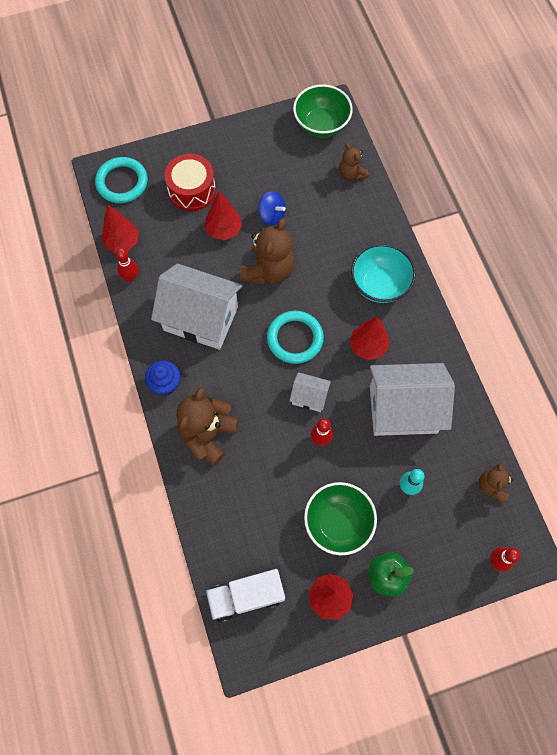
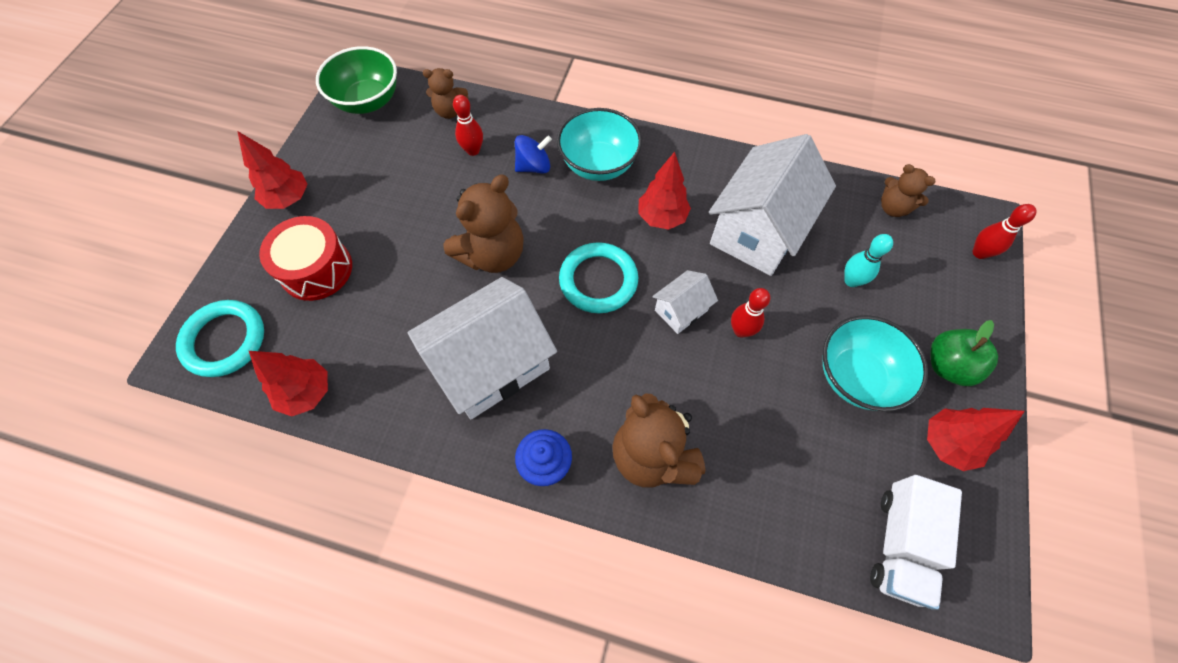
camera: 55 degrees left, 5 degrees down
red bowling pin [115,248,139,282] -> red bowling pin moved to [453,95,483,156]
red tree [205,192,242,240] -> red tree moved to [237,131,308,209]
brown teddy bear [240,218,295,285] -> brown teddy bear turned 75 degrees clockwise [443,174,524,273]
blue spinning top [259,191,286,226] -> blue spinning top moved to [515,135,552,174]
green bowl [304,482,377,555] -> turquoise bowl [823,315,928,411]

